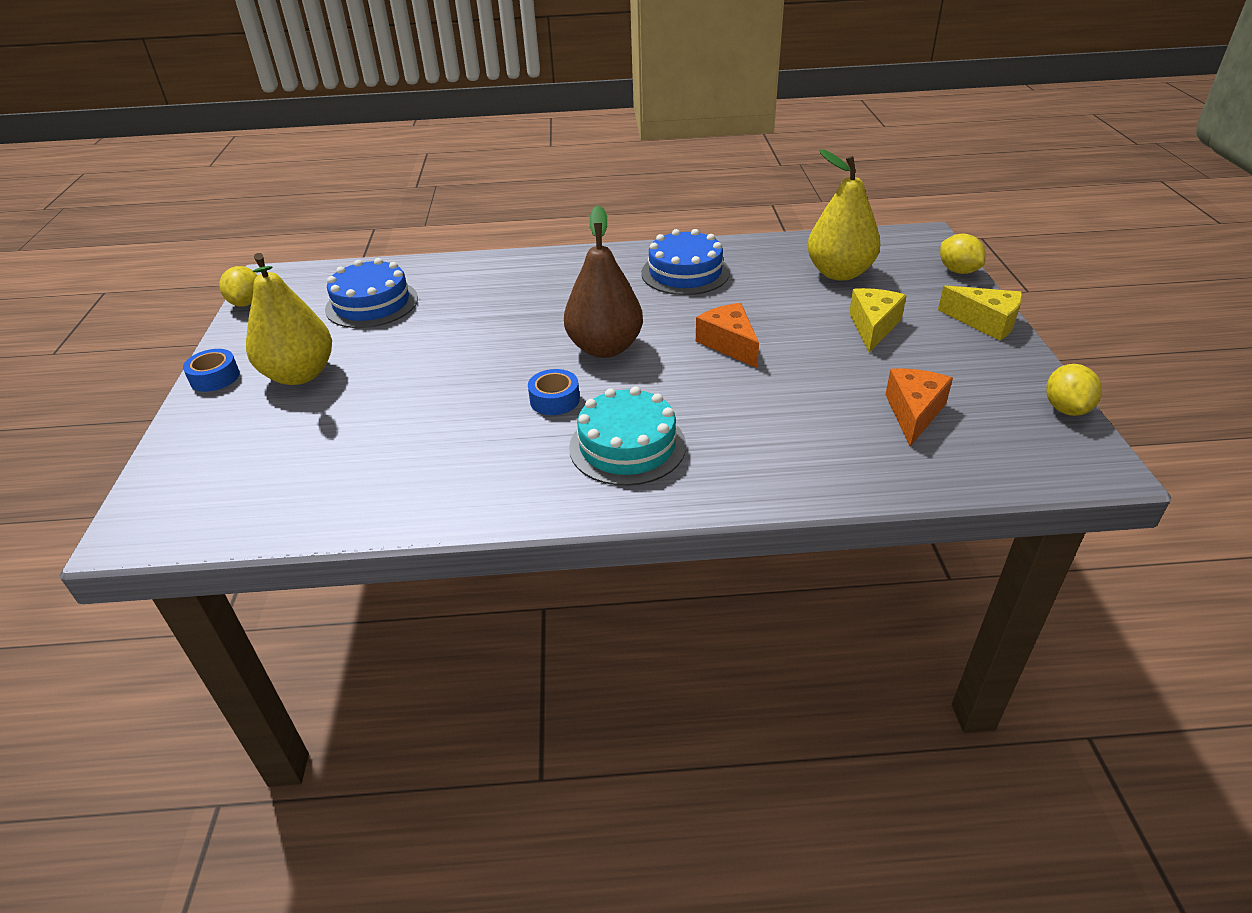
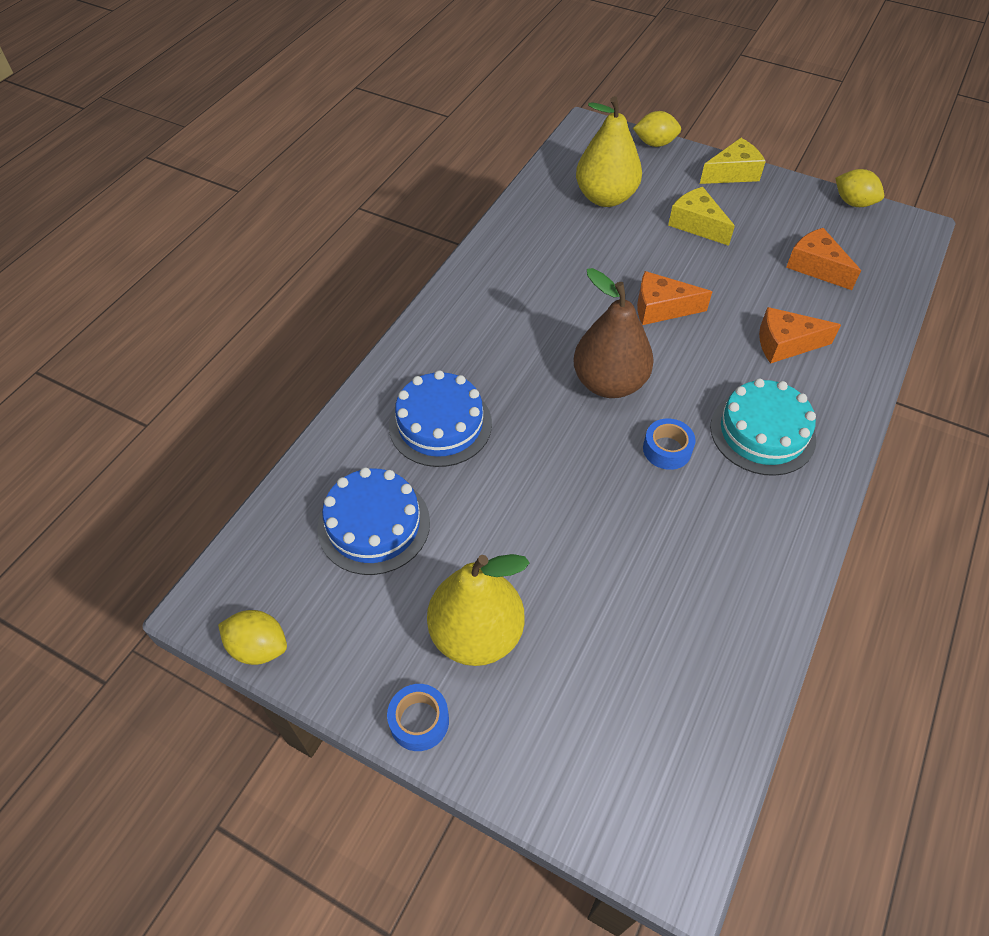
camera: 60 degrees left, 15 degrees up
blue cake [641,229,730,295] -> blue cake moved to [389,370,492,467]
none -> orange cheese [759,307,841,364]

